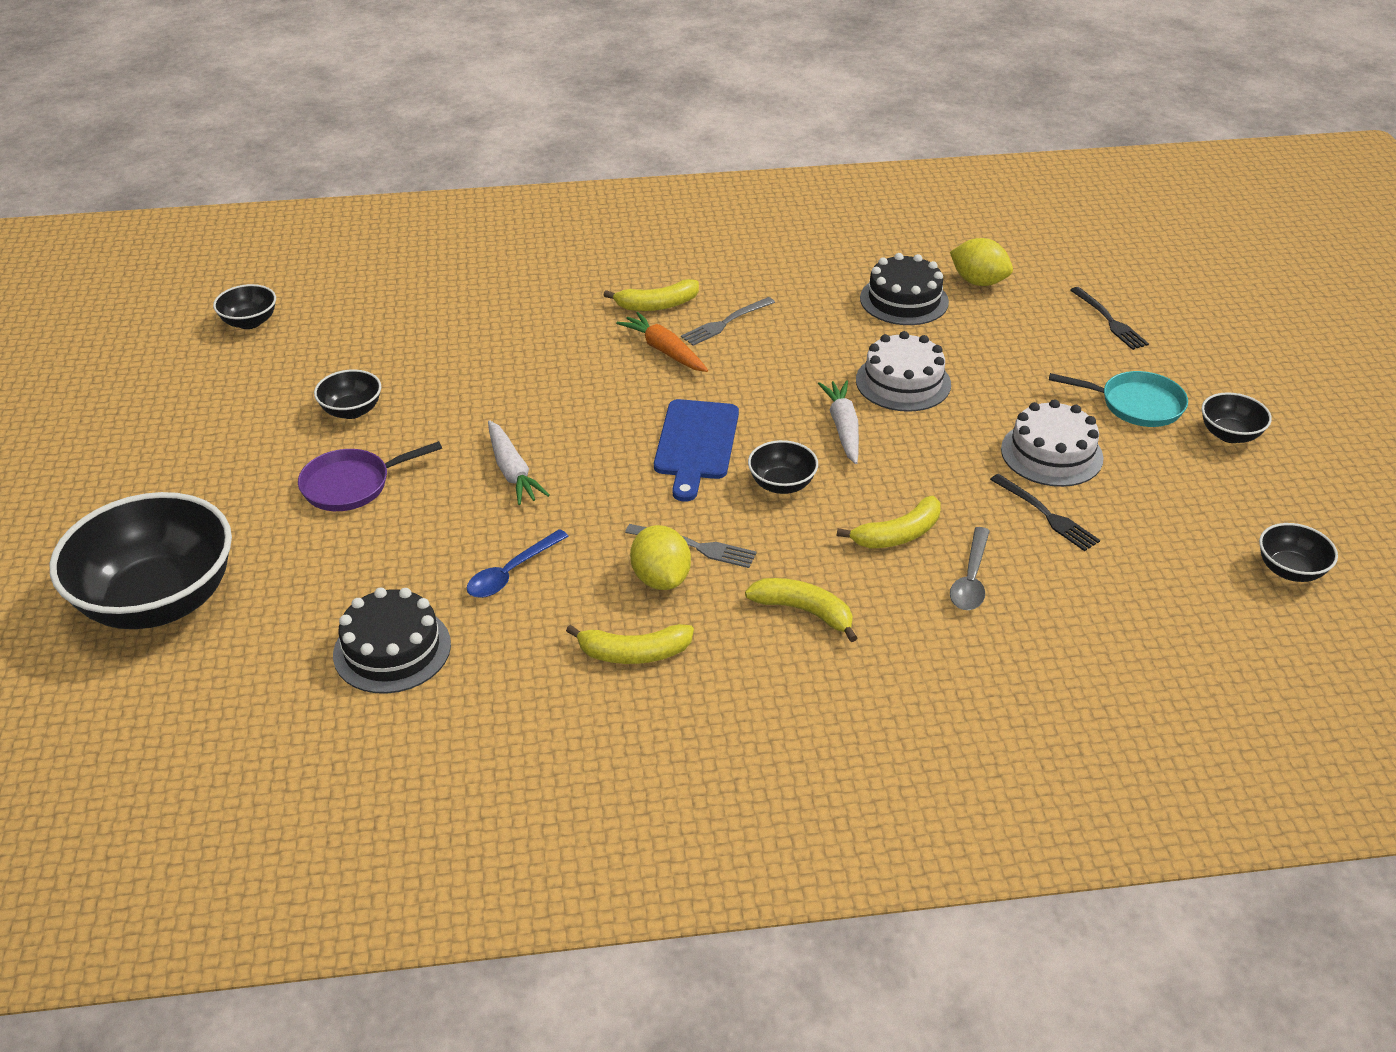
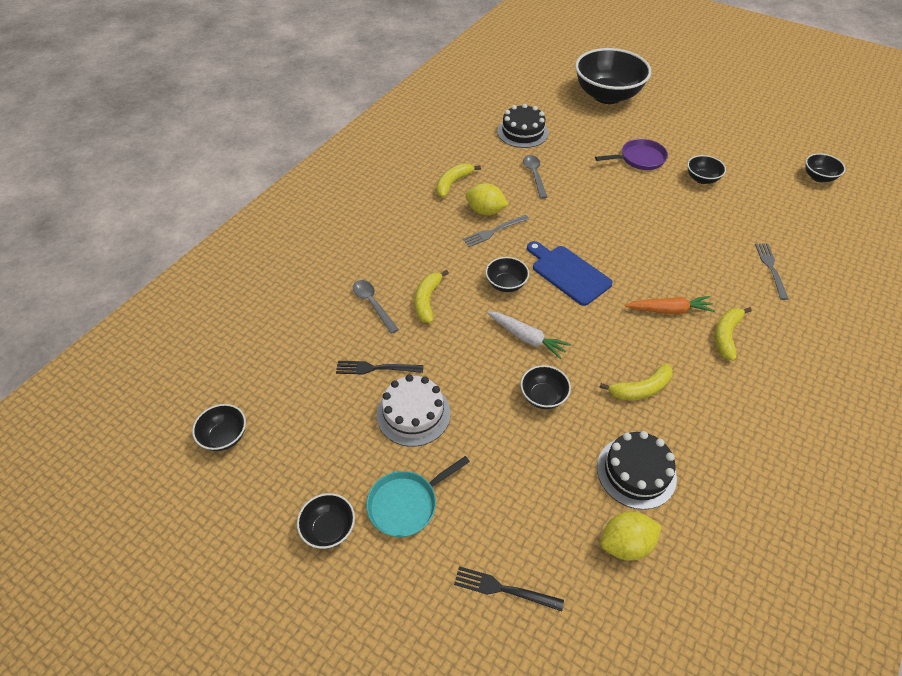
camera: 130 degrees right, 10 degrees up
purple pan [298,441,442,511] -> purple pan turned 60 degrees clockwise [595,139,668,170]
blue spoon [467,529,569,598] -> grey spoon [523,155,547,199]
white carrot [488,420,550,505] -> none
grey fork [681,297,775,346] -> grey fork moved to [755,243,789,300]
yellow banana [745,578,857,642] -> yellow banana moved to [599,363,673,400]
white cake [856,331,951,412] -> black bowl [521,365,571,409]

